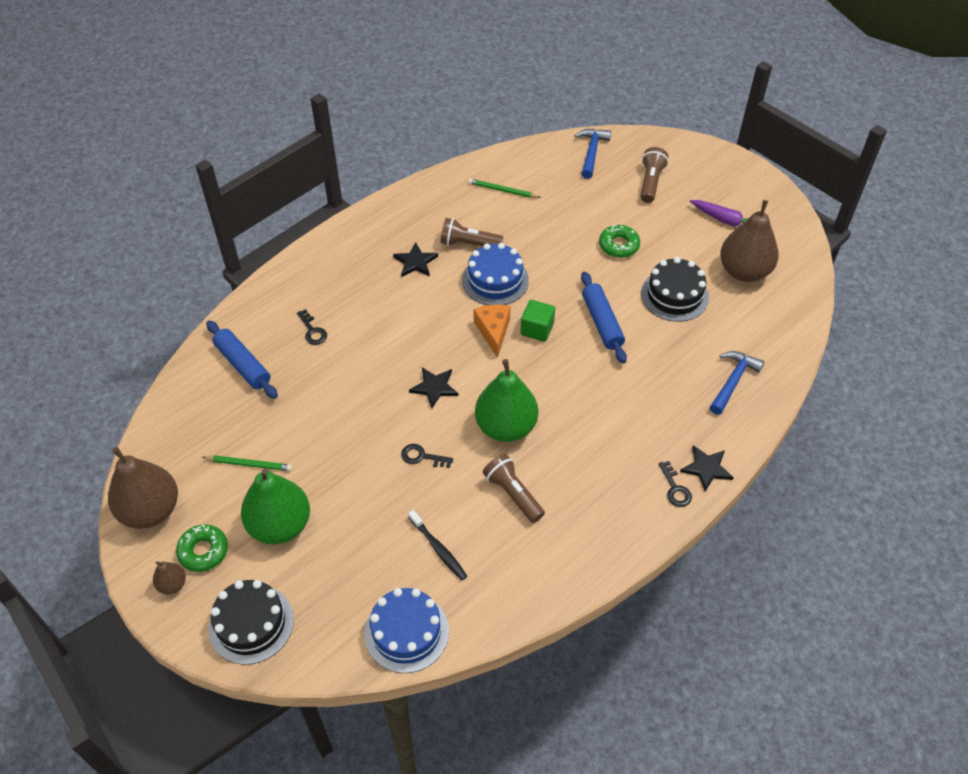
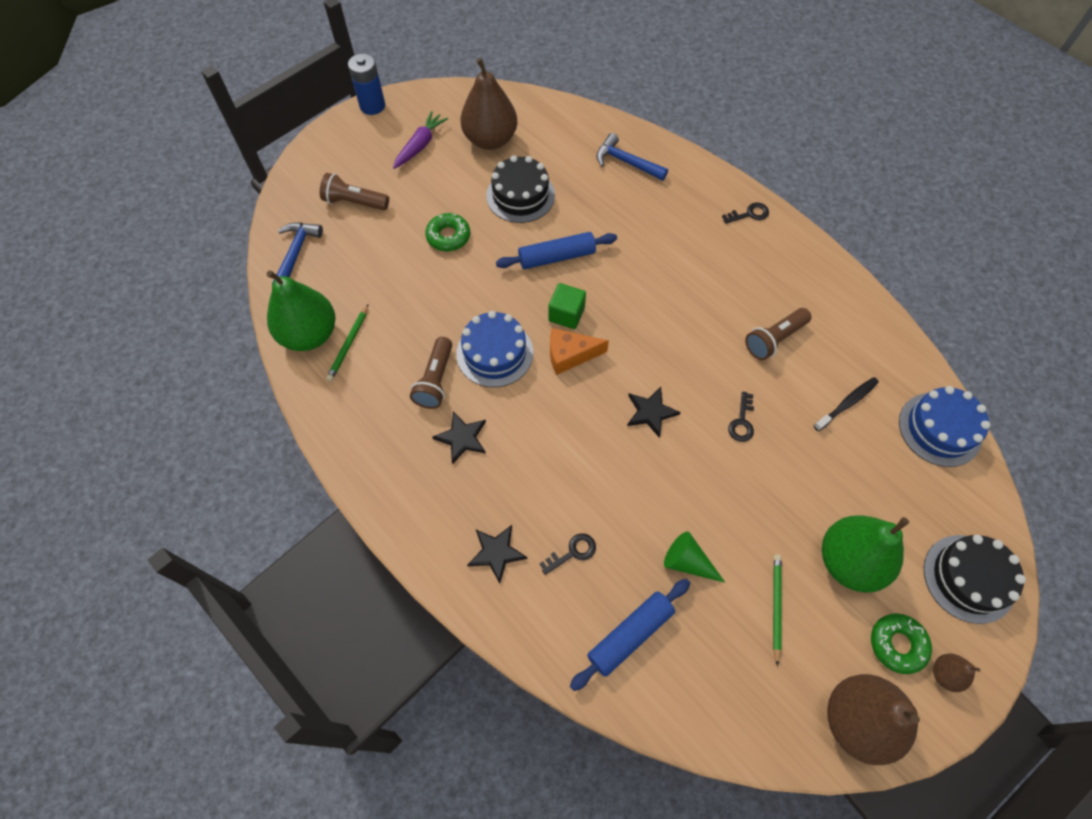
camera: 90 degrees left, 10 degrees up
green pear [475,359,538,442] -> green pear moved to [267,270,336,351]
blue hammer [574,129,611,179] -> blue hammer turned 90 degrees clockwise [272,223,323,284]
black star [680,445,734,492] -> black star moved to [467,525,527,584]
none -> blue battery [348,53,385,115]
none -> green cone [664,531,725,583]

